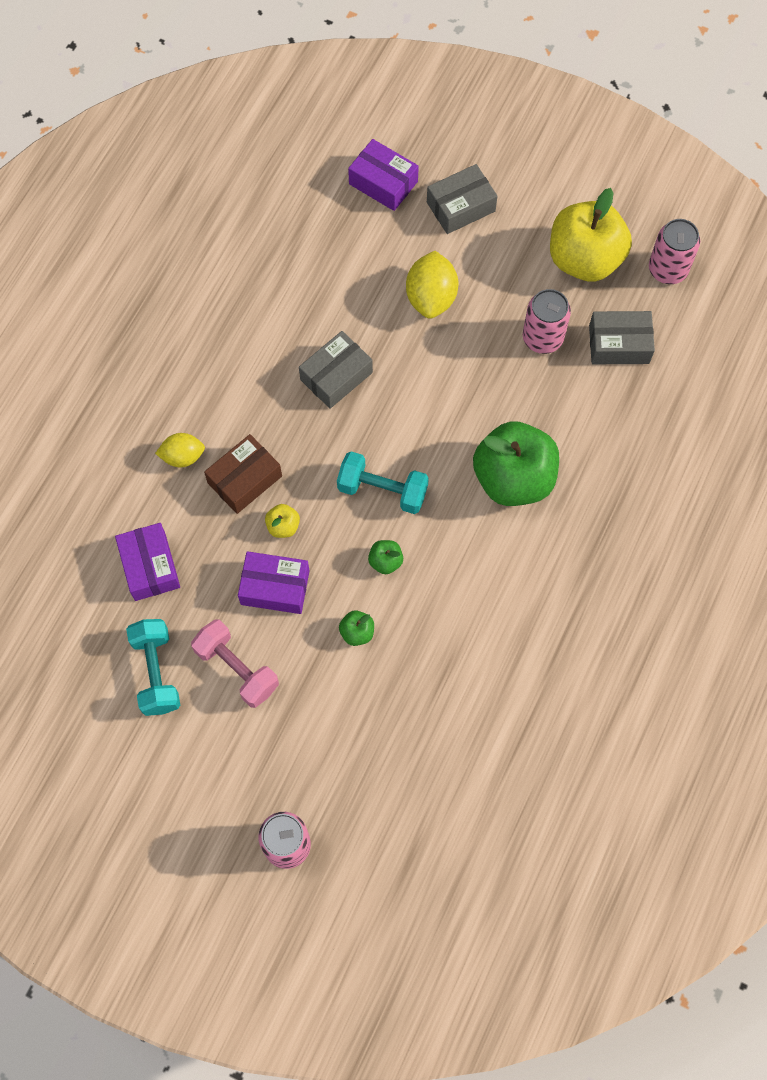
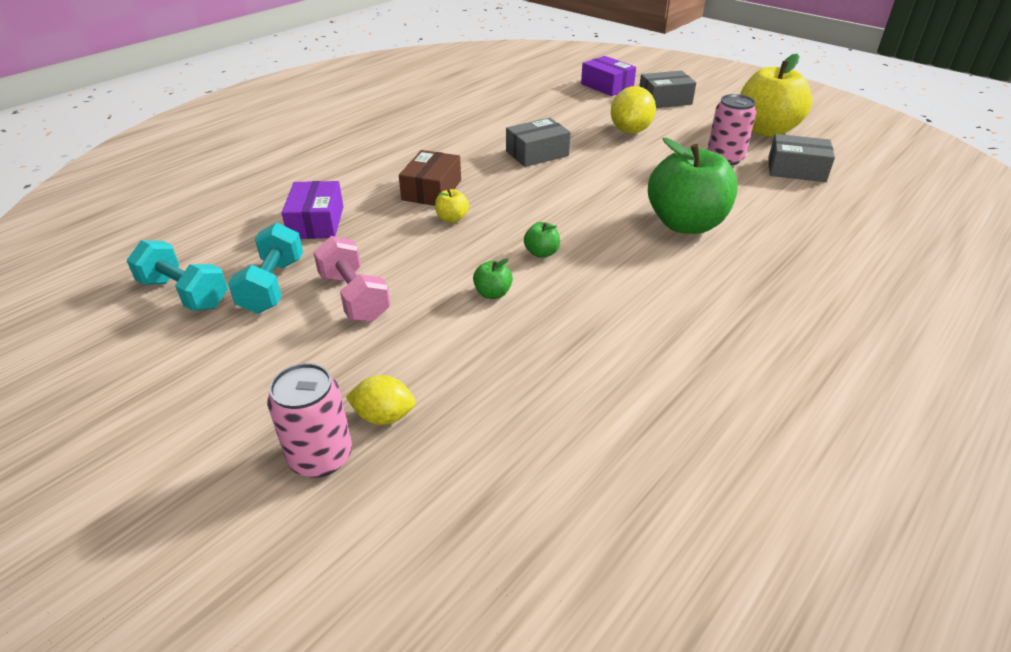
camera: 15 degrees right, 30 degrees down
yellow lemon [155,433,205,467] -> yellow lemon moved to [346,375,416,425]
brown box [204,434,282,514] -> brown box turned 45 degrees counterclockwise [399,150,461,206]
purple box [238,551,309,614] -> none
turquoise dumbbell [337,451,429,514] -> turquoise dumbbell moved to [126,240,228,311]
pink can [649,219,700,284] -> none

